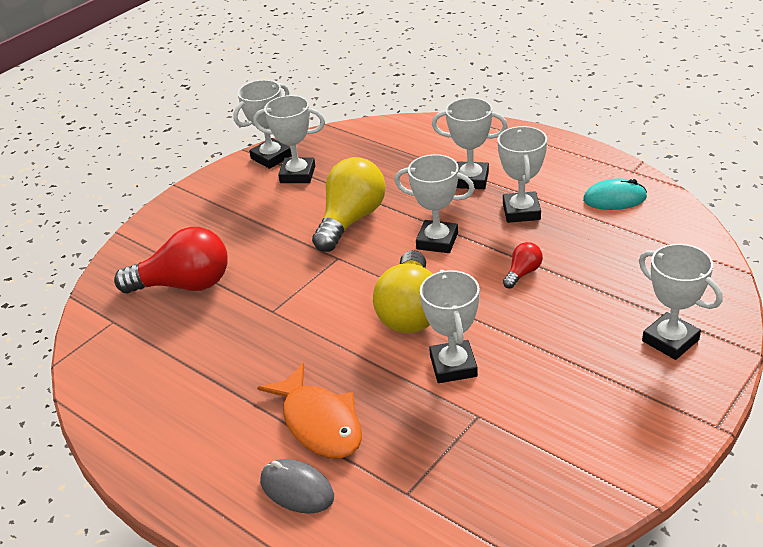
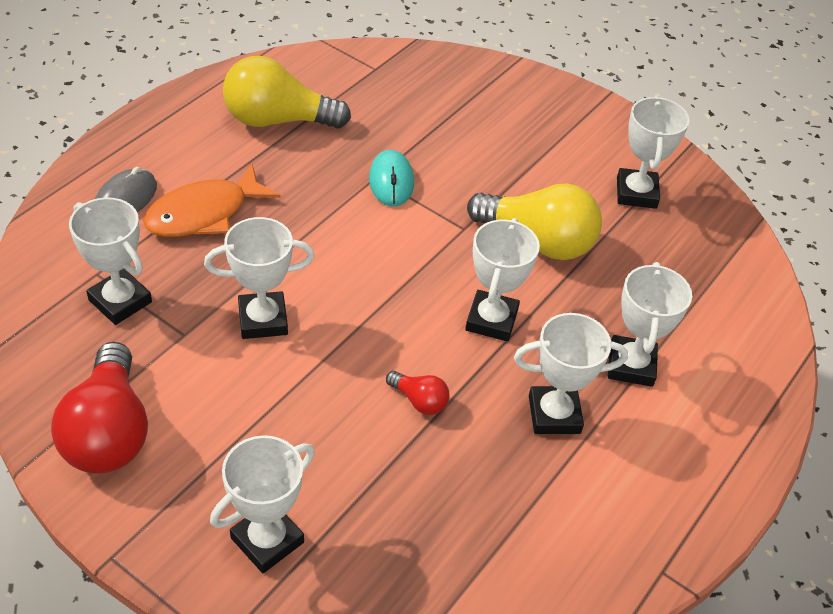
camera: 80 degrees right, 10 degrees up
red light bulb [114,227,228,293] -> red light bulb moved to [51,342,148,474]
white trophy [233,80,292,169] -> white trophy moved to [69,197,152,325]
yellow light bulb [373,250,432,333] -> yellow light bulb moved to [223,56,351,129]
turquoise mouse [583,178,647,210] -> turquoise mouse moved to [369,150,414,207]

